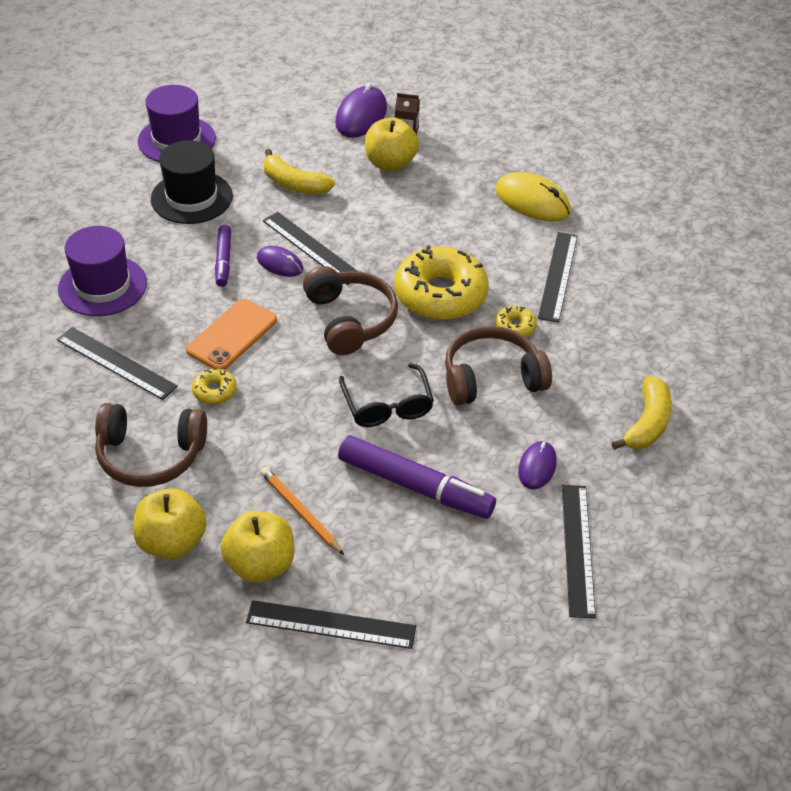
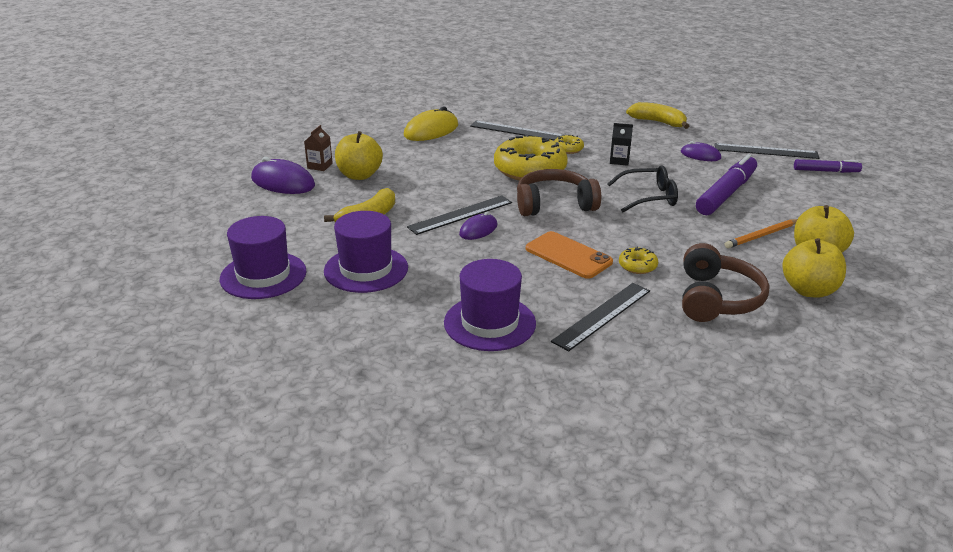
camera: 80 degrees left, 15 degrees down
black hat [151,140,233,224] -> purple hat [324,211,408,293]
purple marker [215,225,231,287] -> purple marker moved to [794,159,862,173]
black ruler [246,600,416,649] -> none
brown headphones [445,326,552,405] -> black carton [610,123,633,166]

